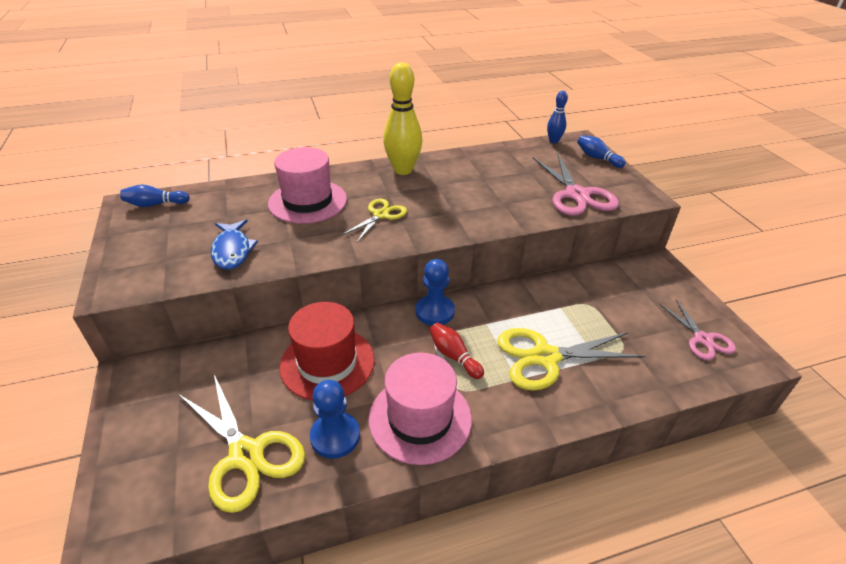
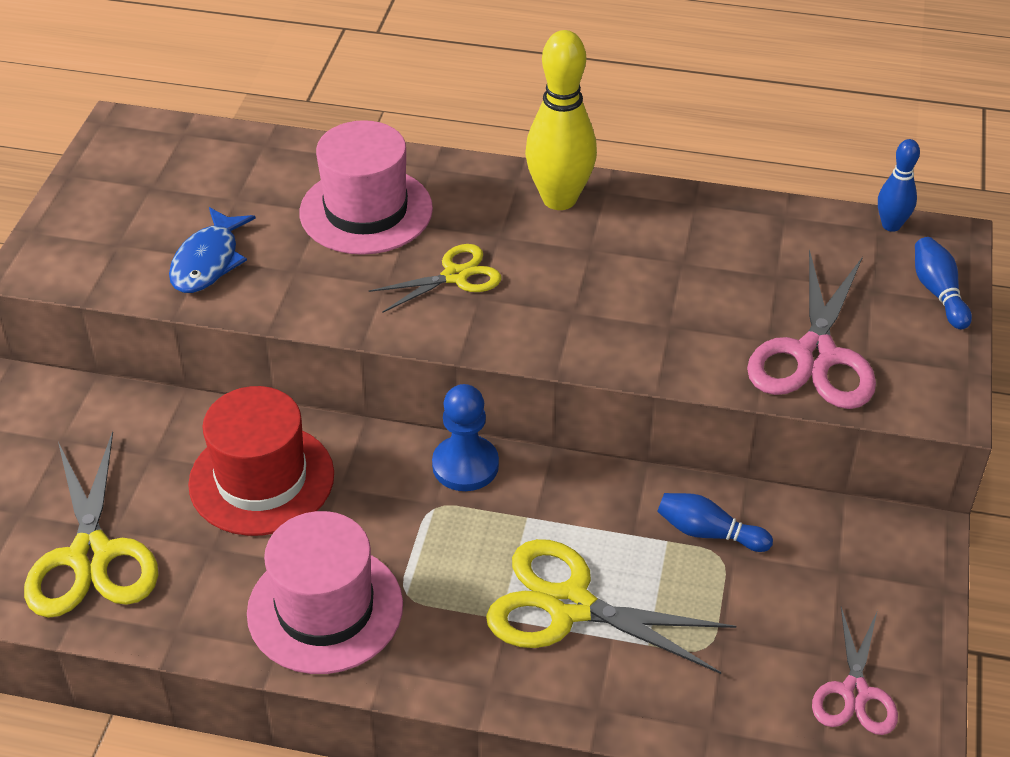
camera: 30 degrees right, 5 degrees up
blue bowling pin [120,184,189,207] -> blue bowling pin moved to [657,493,773,552]
blue pawn [310,380,360,459] -> none
red bowling pin [430,323,484,379] -> none

